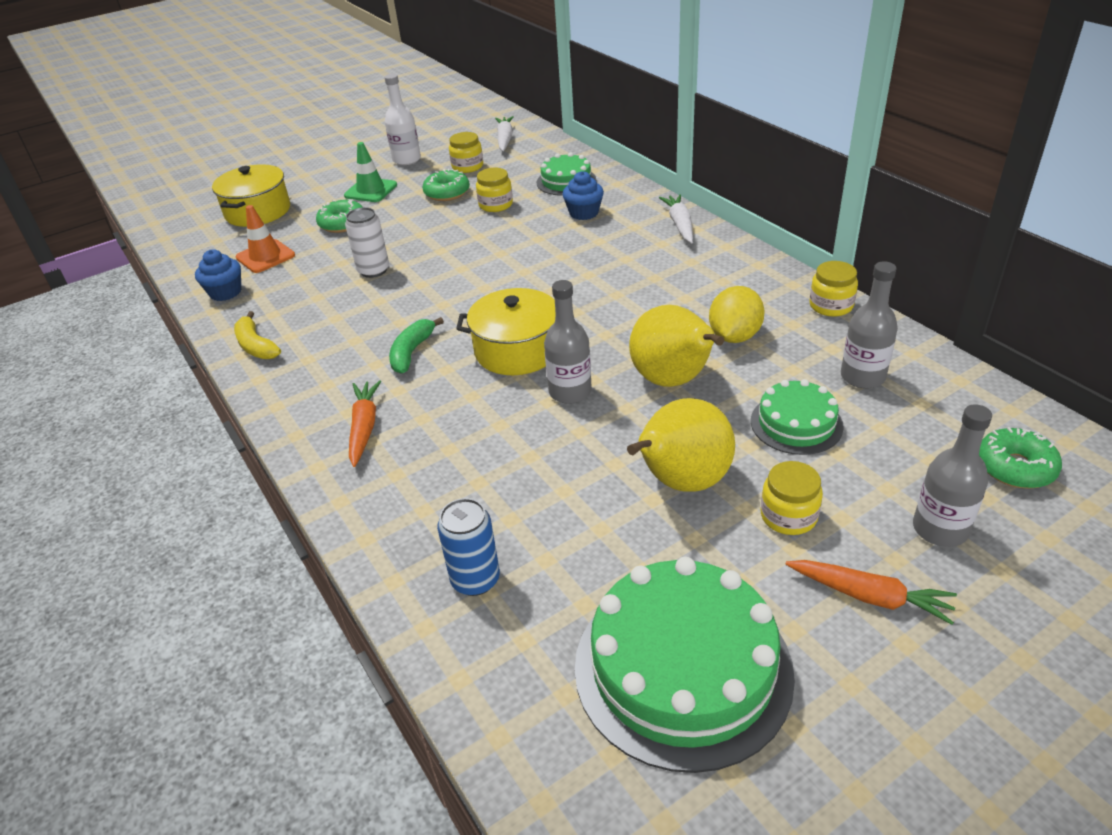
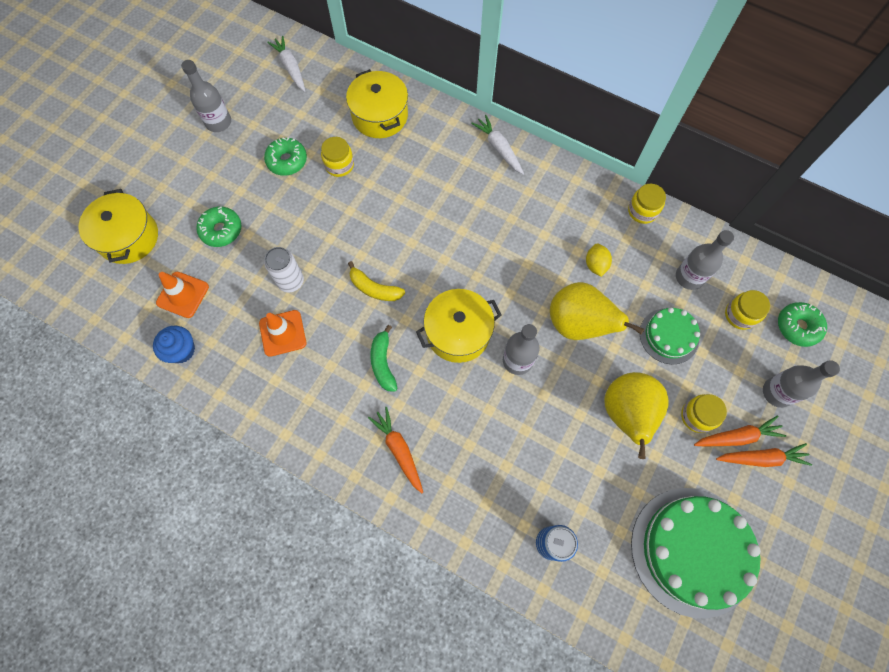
camera: 30 degrees left, 30 degrees up
yellow banana [234,311,281,359] -> yellow banana moved to [348,261,405,301]
green traffic cone [344,142,397,202] -> none
white bottle [384,74,421,165] -> grey bottle [181,60,231,132]
yellow jar [449,132,483,173] -> yellow jar moved to [725,290,770,330]
green cake [537,152,596,196] -> yellow pot [346,69,408,138]
blue cupcake [562,171,604,220] -> none
yellow lemon [709,286,765,343] -> yellow lemon [586,244,612,277], size x0.65
none -> orange traffic cone [259,310,306,357]
none -> orange carrot [694,416,786,446]

